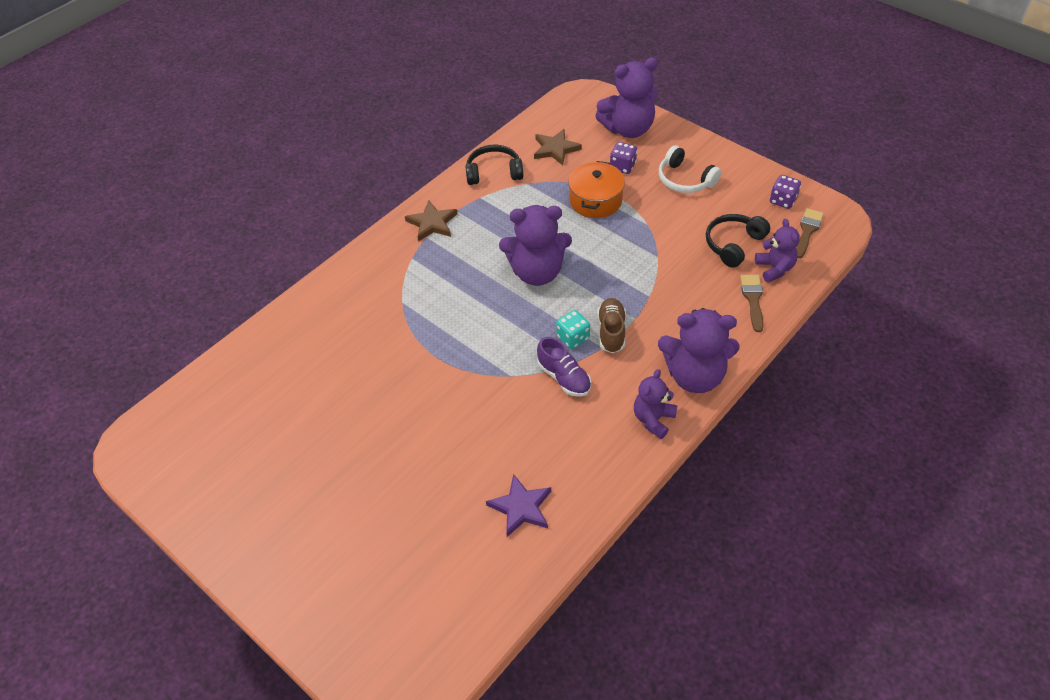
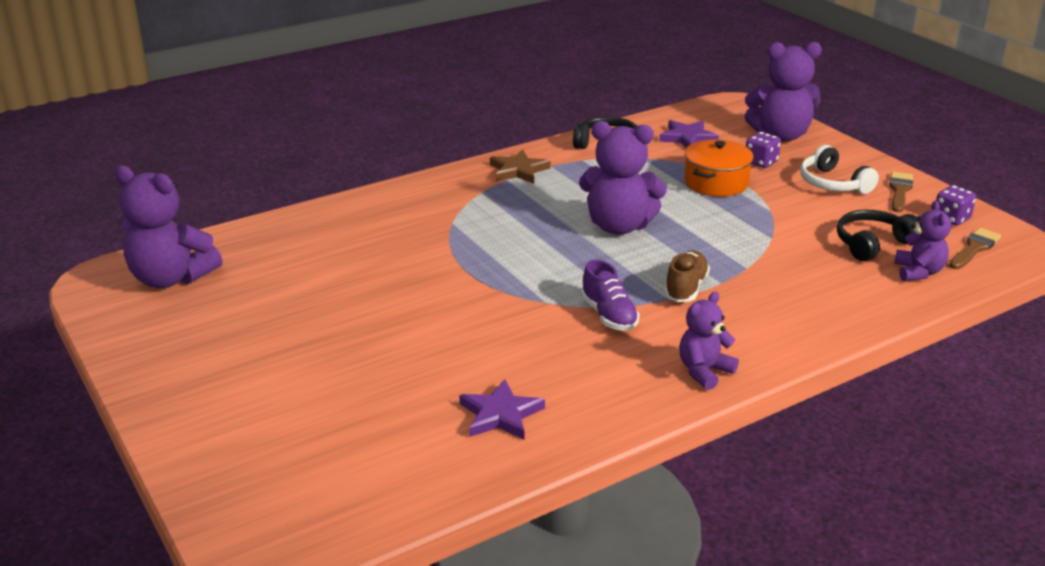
camera: 15 degrees right, 20 degrees down
brown star [534,129,582,165] -> purple star [659,120,719,148]
turquoise dice [556,310,590,349] -> none
purple teddy bear [658,308,740,393] -> purple teddy bear moved to [114,166,223,288]
brown brush [740,275,764,332] -> brown brush moved to [889,172,913,212]

